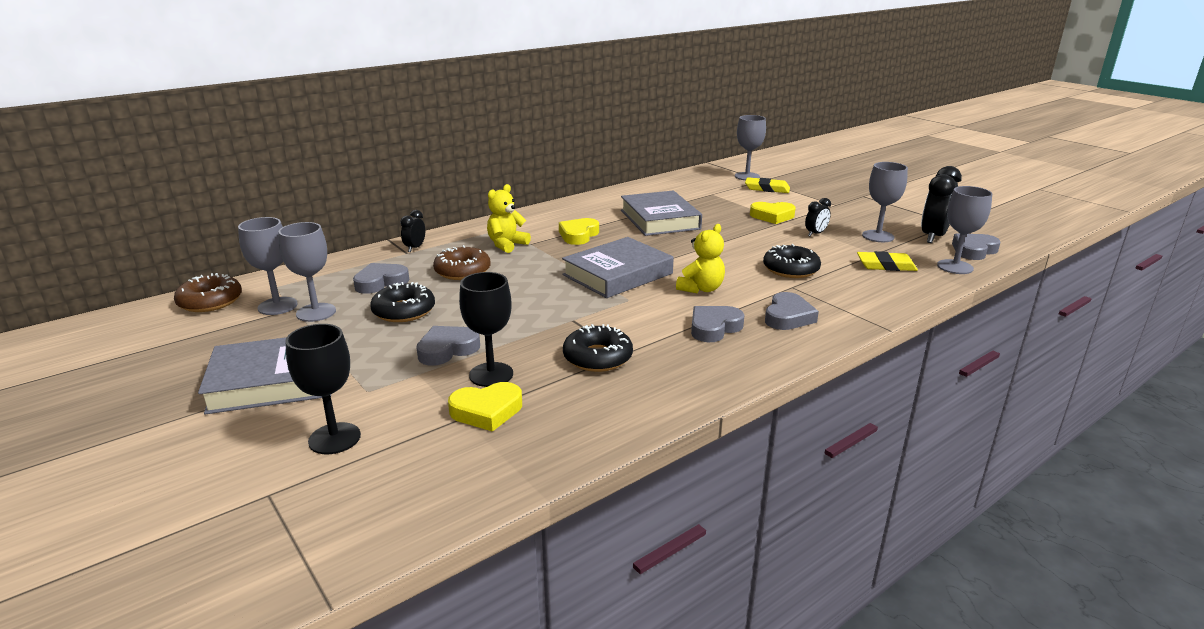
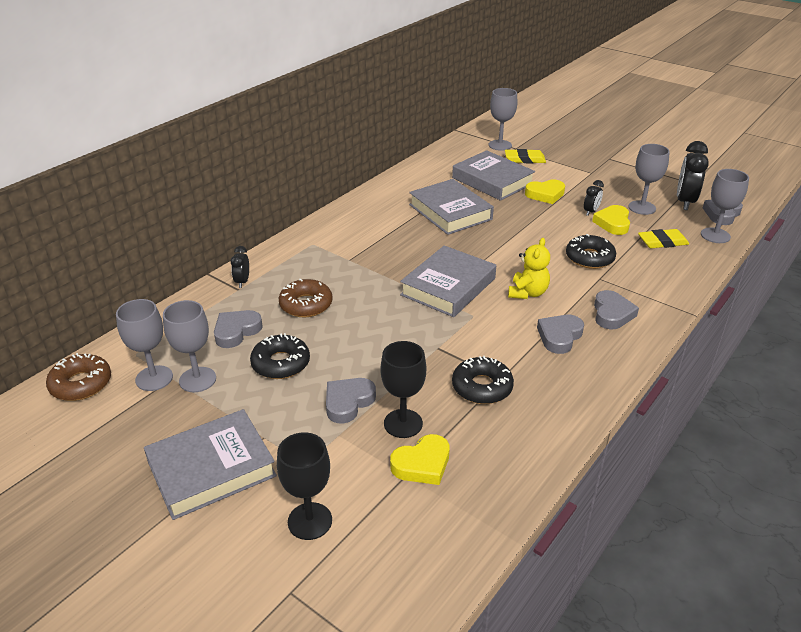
camera: 15 degrees left, 10 degrees up
yellow teddy bear [487,184,531,253] -> none
yellow heart [559,218,599,245] -> yellow heart moved to [592,205,630,235]
none -> grey book [452,150,535,201]

